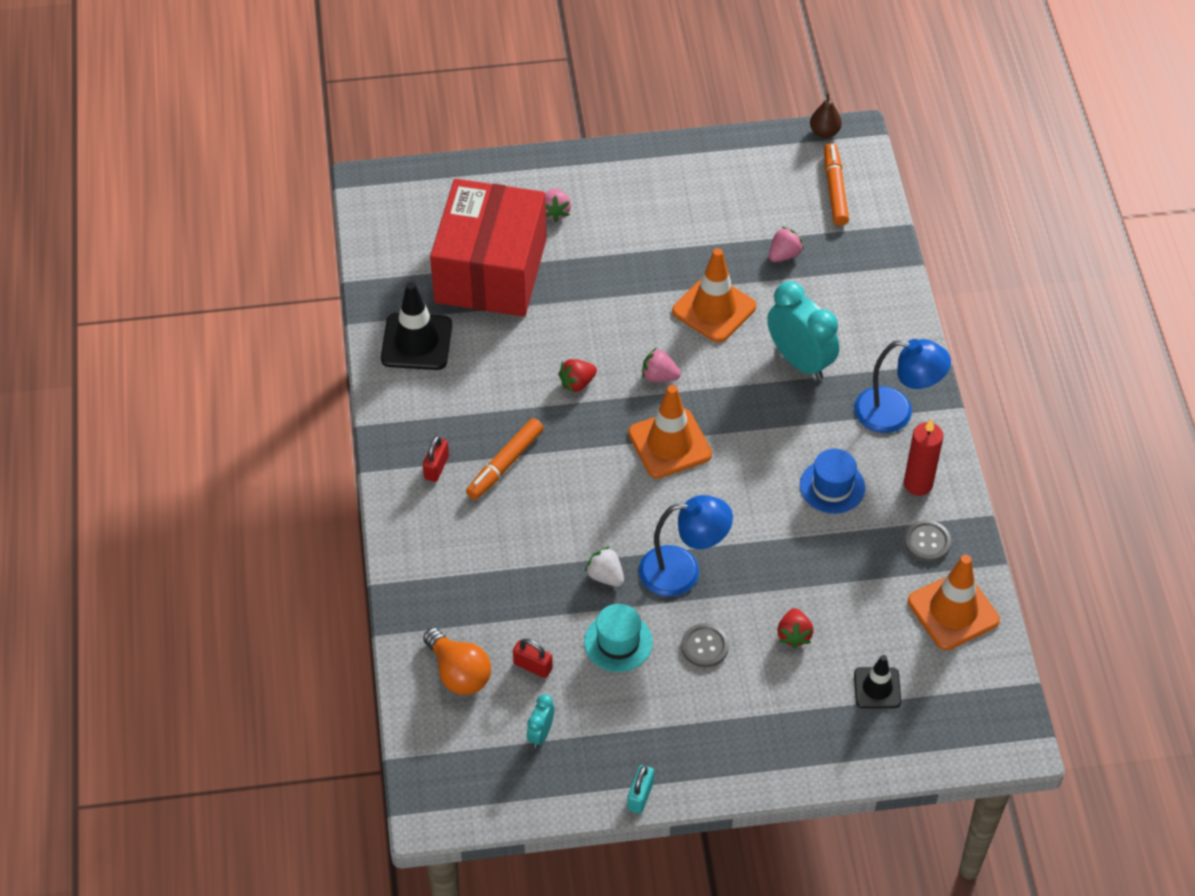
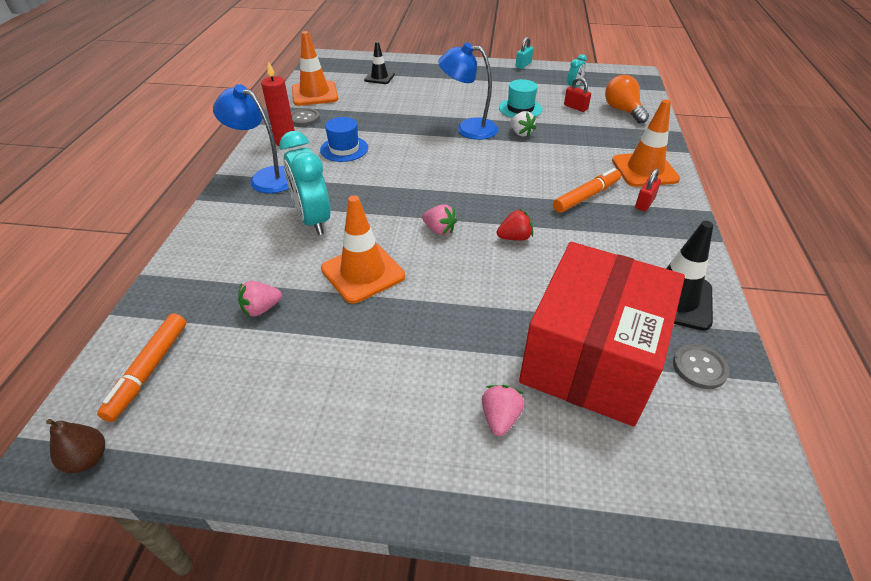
camera: 165 degrees left, 10 degrees down
orange traffic cone [628,385,712,479] -> orange traffic cone moved to [612,99,680,187]
grey button [681,623,729,667] -> grey button moved to [673,344,729,389]
red strawberry [777,608,813,649] -> none

